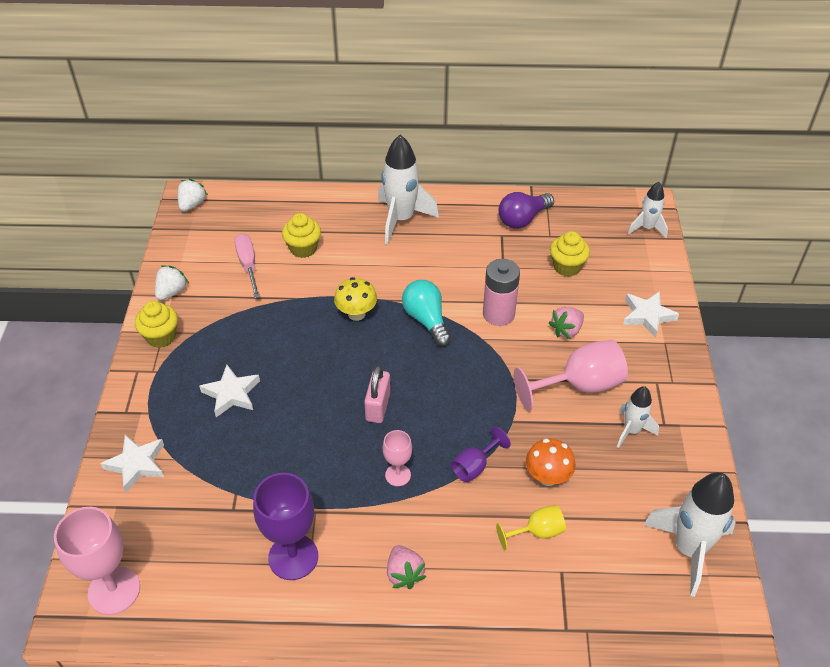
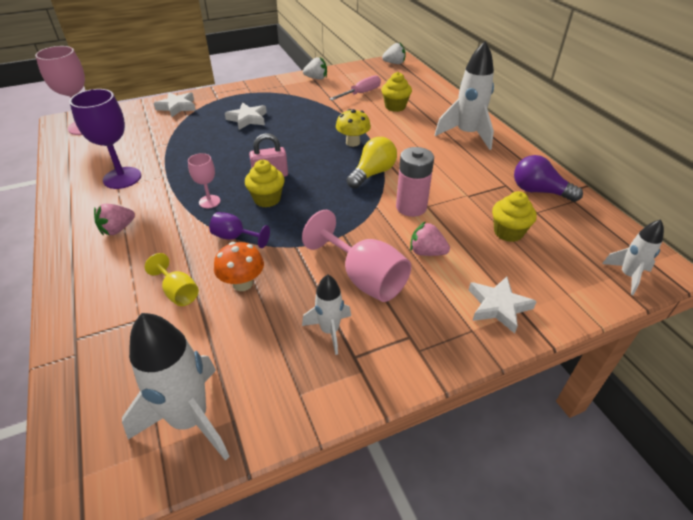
camera: 65 degrees right, 5 degrees down
yellow cupcake [135,301,178,348] -> yellow cupcake moved to [245,160,285,207]
turquoise light bulb [402,280,451,346] -> yellow light bulb [347,137,397,189]

